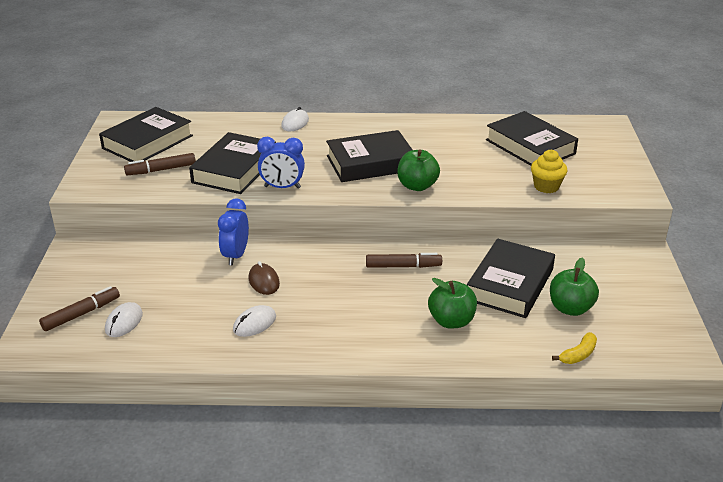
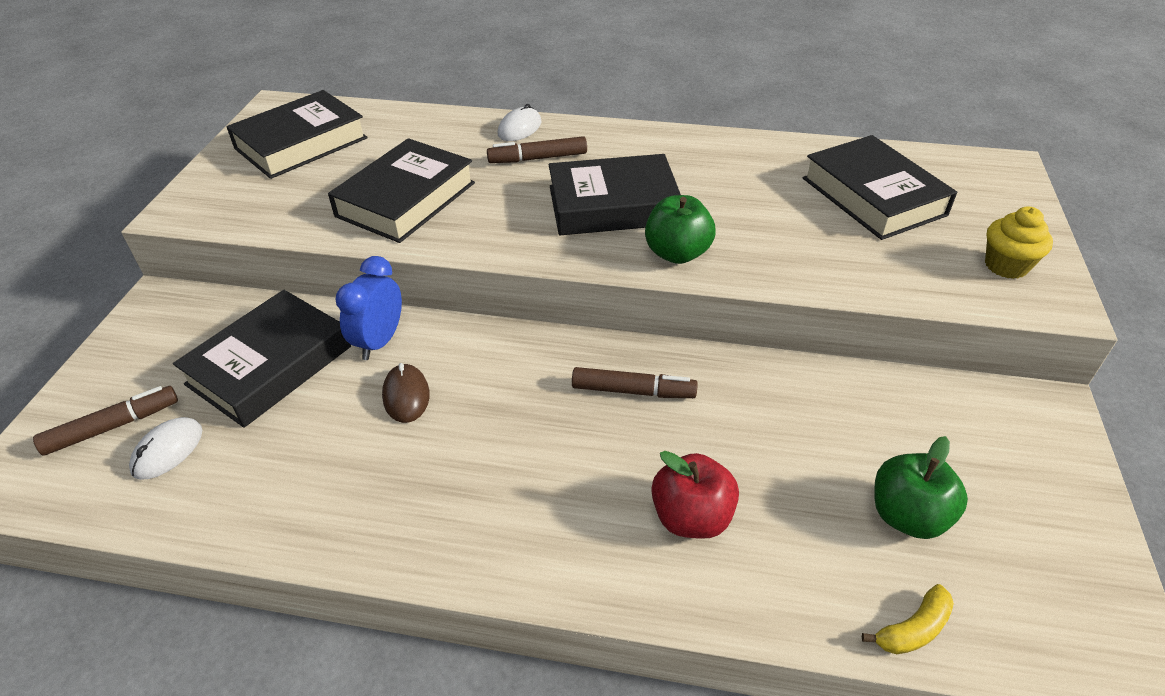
camera: 10 degrees right, 10 degrees up
brown marker [124,153,196,175] -> brown marker moved to [487,136,587,163]
white mouse [233,305,276,337] -> none
blue clock [257,137,305,189] -> none
green apple [428,278,477,328] -> red apple [651,451,739,539]
black book [467,239,555,318] -> black book moved to [173,290,351,428]
yellow cupcake [531,150,568,193] -> yellow cupcake moved to [985,206,1053,279]

